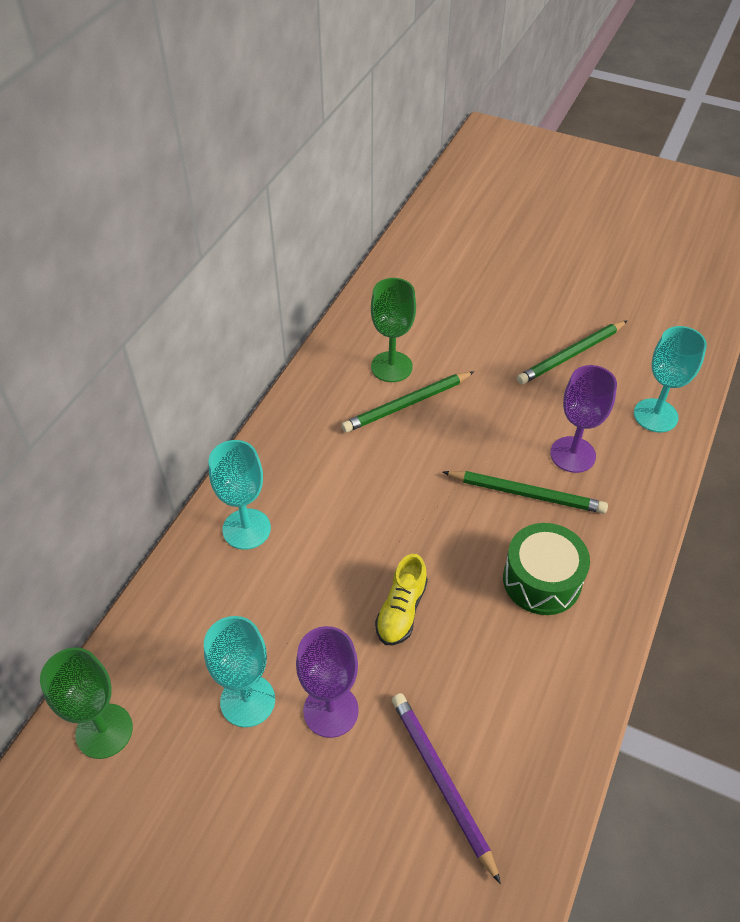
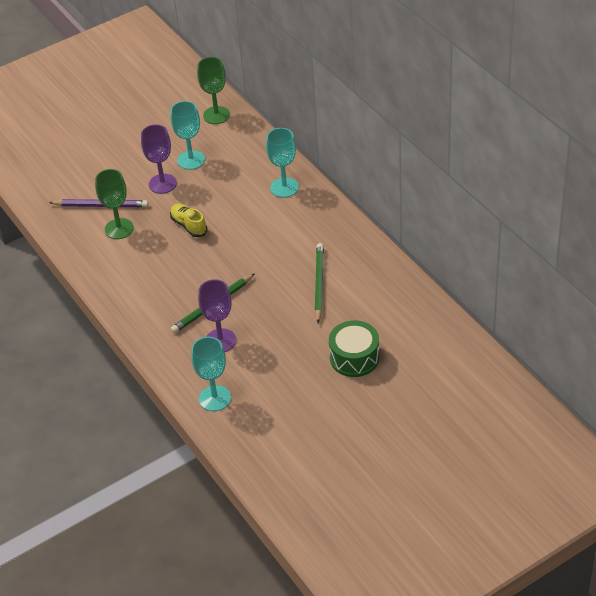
camera: 125 degrees right, 5 degrees down
green goblet [371,278,416,382] -> green goblet moved to [95,169,134,239]
green drum [503,523,590,615] -> green drum moved to [329,320,380,377]
green pencil [517,320,628,384] -> none

